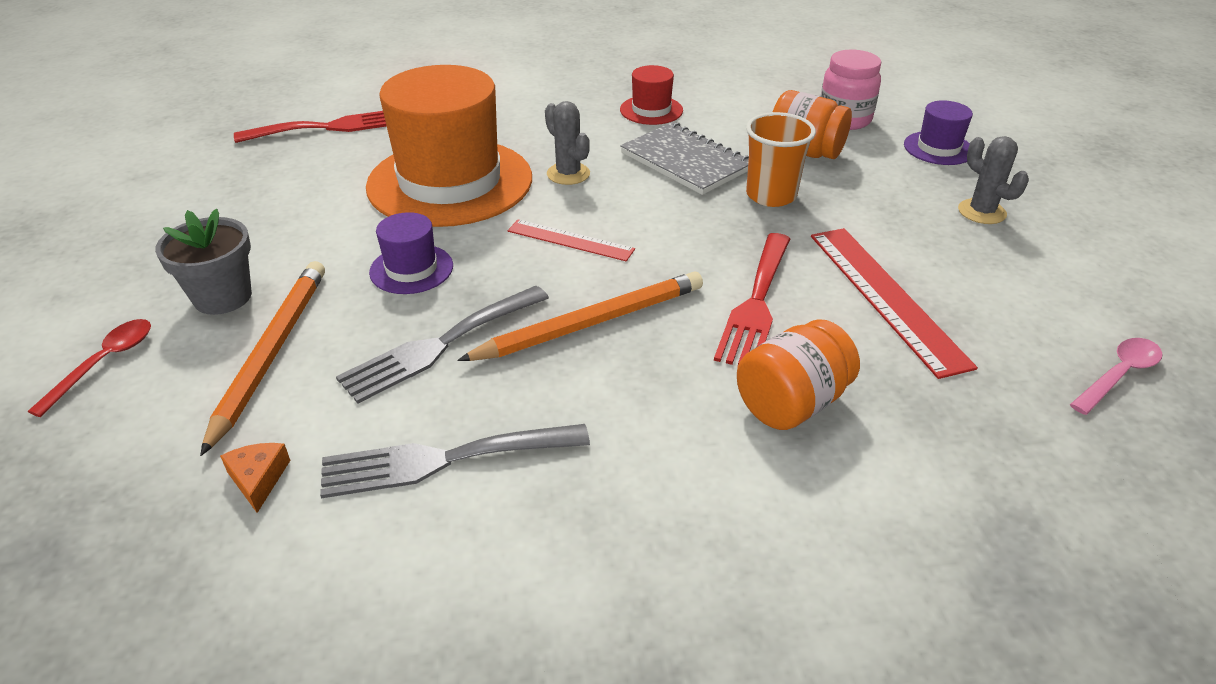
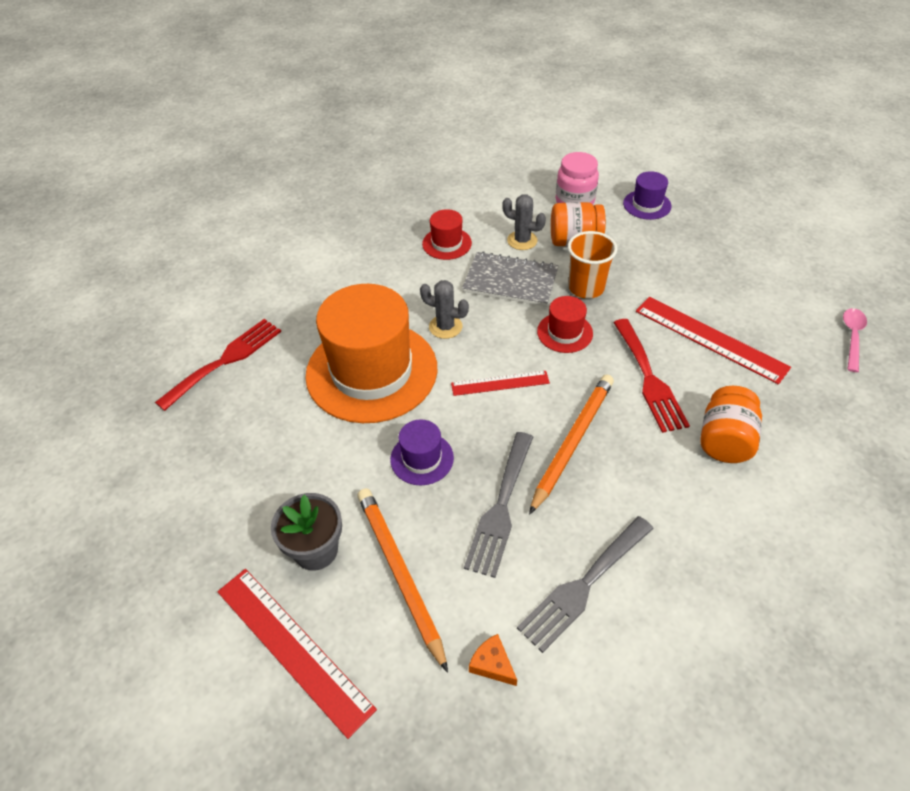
camera: 30 degrees left, 10 degrees up
red spoon [28,319,151,417] -> red ruler [217,569,377,739]
grey cactus [958,136,1029,224] -> grey cactus moved to [502,195,546,250]
none -> red hat [537,296,593,353]

